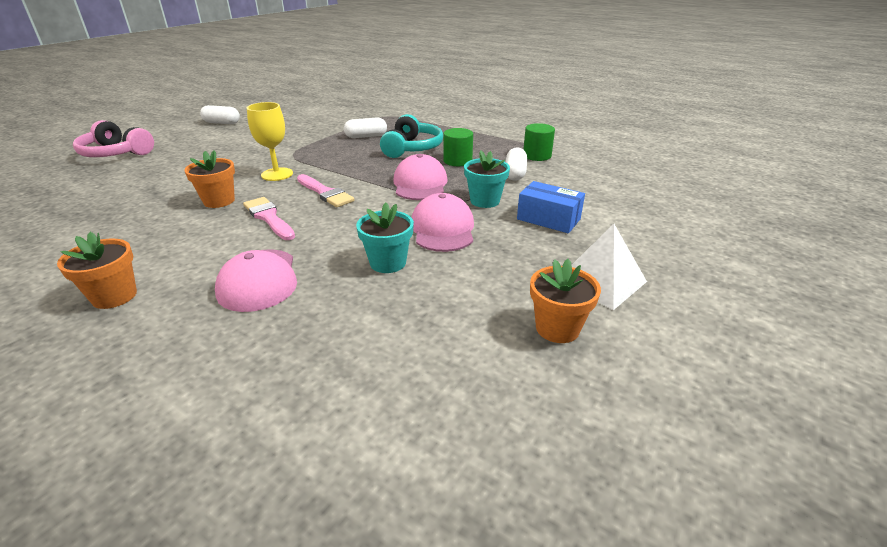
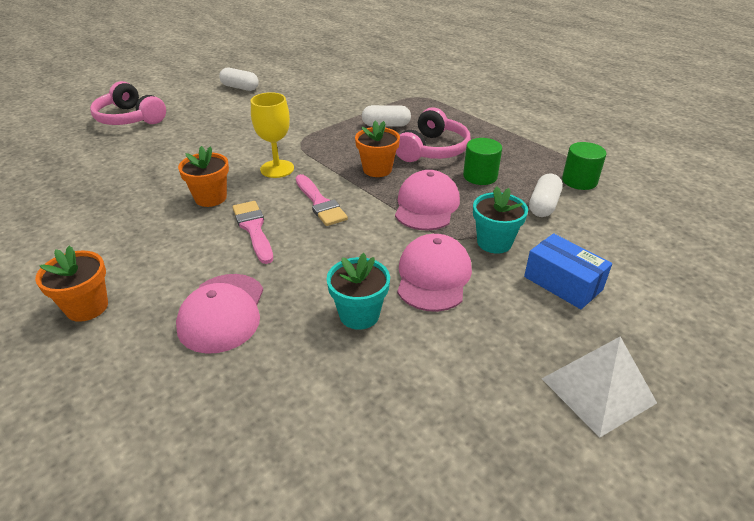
camera: 15 degrees right, 5 degrees up
turquoise headphones [380,114,443,158] -> pink headphones [396,107,471,162]
orange flower pot [530,259,601,343] -> orange flower pot moved to [355,120,400,177]

